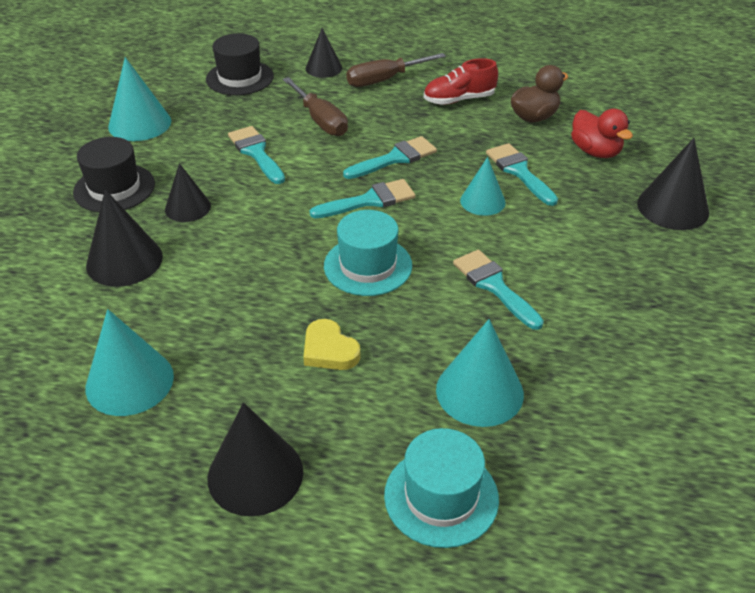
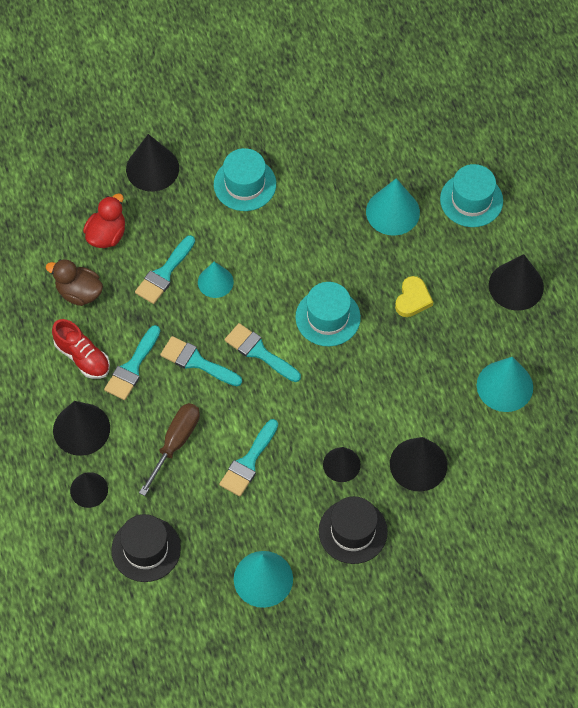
camera: 120 degrees left, 20 degrees up
brown screwdriver [346,53,446,87] -> black cone [53,401,110,456]
turquoise brush [453,250,544,330] -> turquoise brush moved to [104,325,160,400]
none -> turquoise hat [214,148,276,211]

